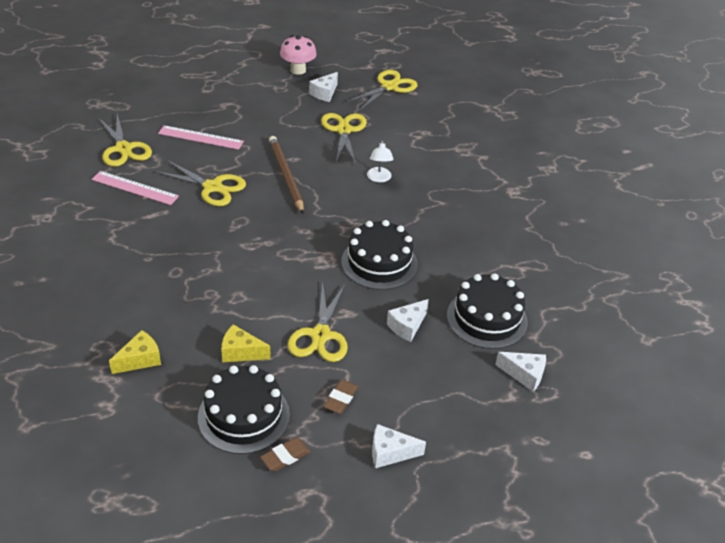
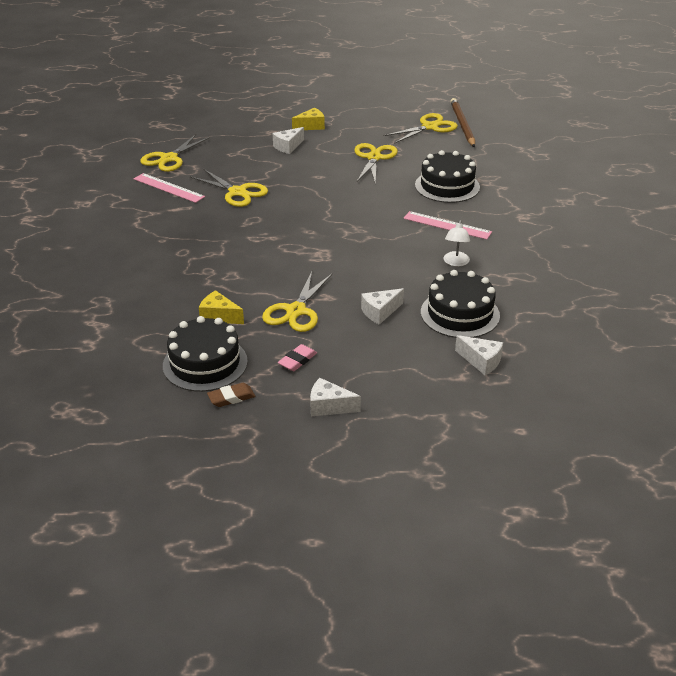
camera: 15 degrees right, 5 degrees down
yellow scissors [99,114,152,167] -> yellow scissors turned 45 degrees clockwise [140,134,210,172]
yellow cheese [109,330,161,374] -> yellow cheese moved to [292,108,325,130]
pink ruler [158,125,244,150] -> pink ruler moved to [403,211,492,240]
brown pencil [269,136,304,214] -> brown pencil moved to [450,98,475,147]
pink mushroom [280,35,317,75] -> none
white cheese [309,72,338,102] -> white cheese moved to [273,127,304,154]
brown eraser [323,380,358,414] -> pink eraser [278,344,317,371]
black cake [341,220,418,290] -> black cake moved to [415,150,480,203]
white lamp [367,140,394,182] -> white lamp moved to [443,220,470,267]

